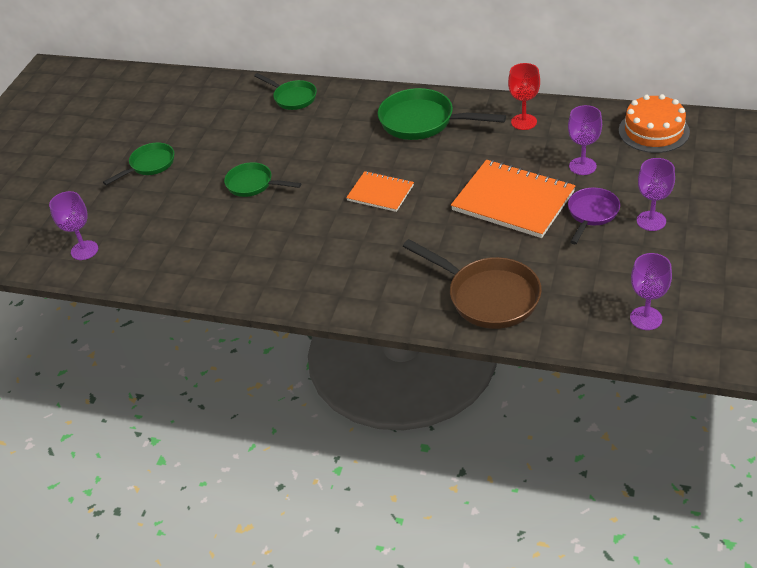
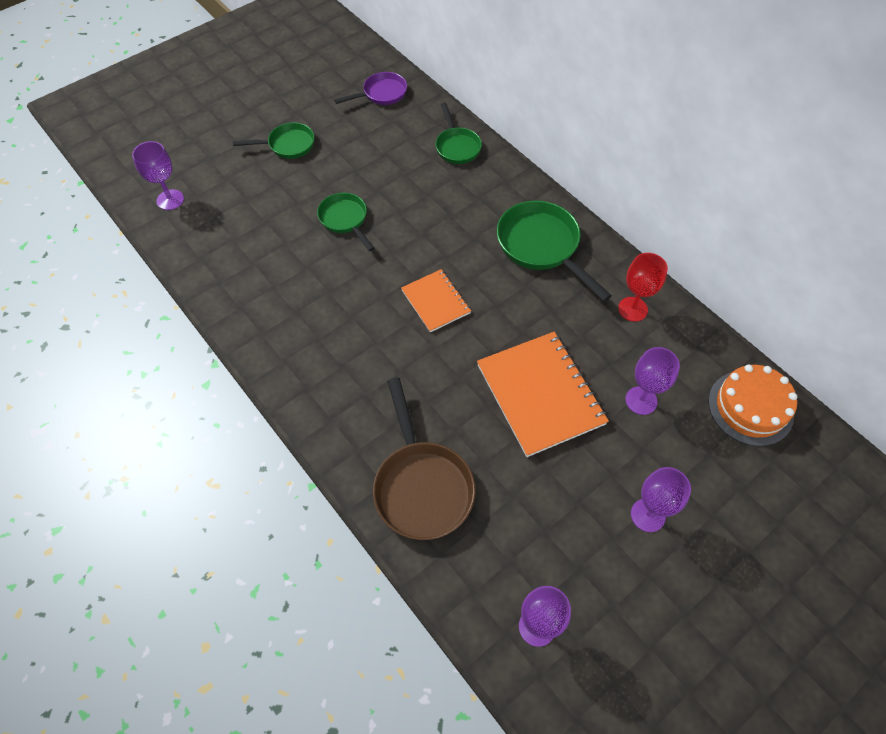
camera: 30 degrees right, 15 degrees up
purple pan [568,188,620,244] -> purple pan moved to [334,72,407,105]

